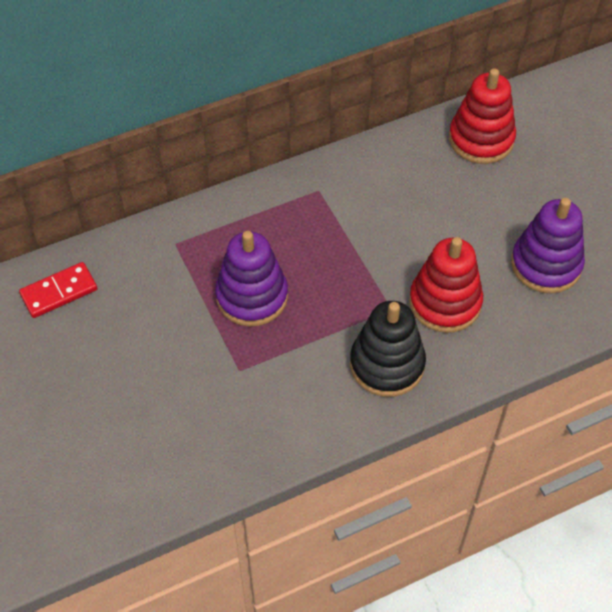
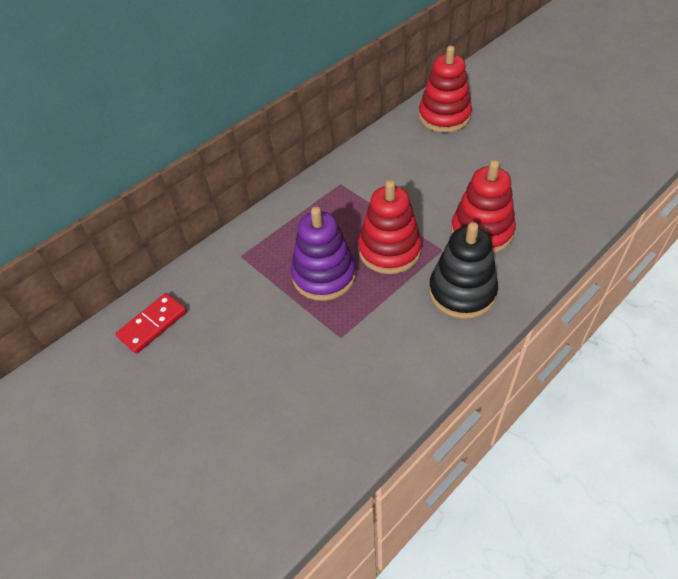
camera: 15 degrees left, 5 degrees down
purple stacking toy [511,198,585,294] -> none
none -> red stacking toy [358,180,422,274]

